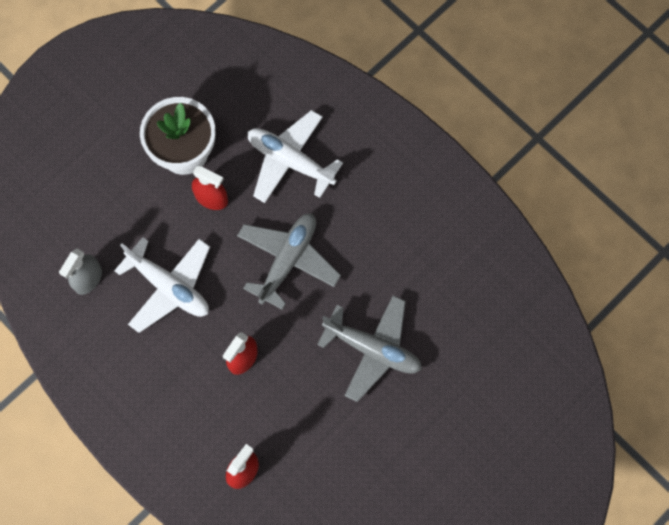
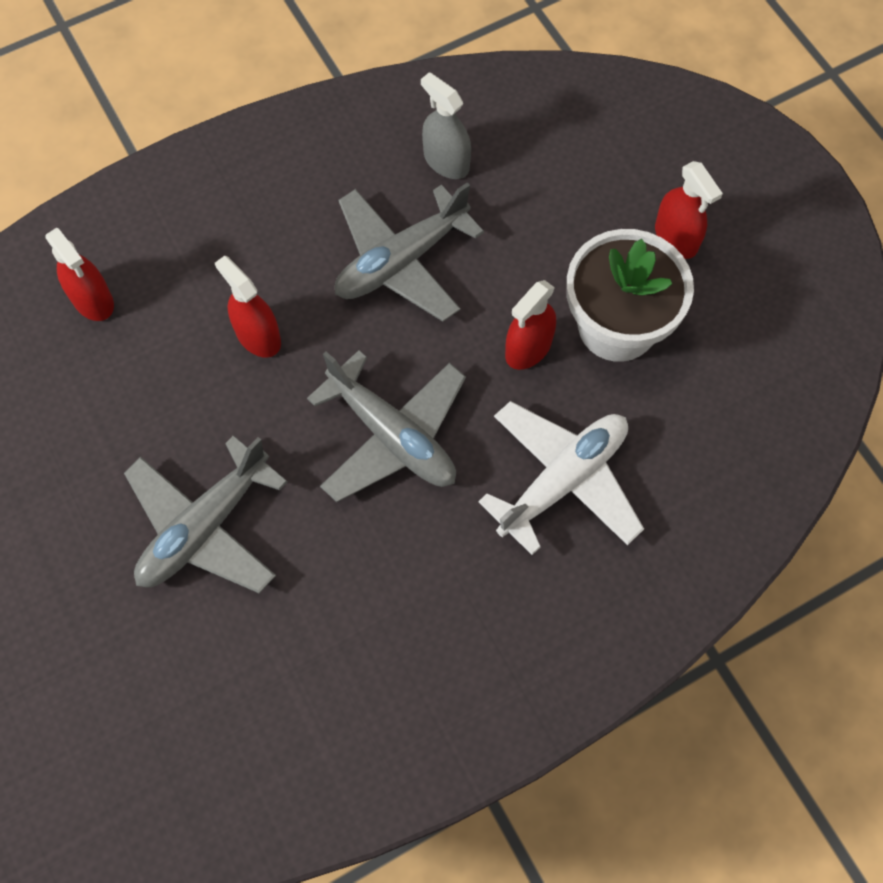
camera: 105 degrees right, 5 degrees down
white plane [114,237,210,333] -> grey plane [335,182,484,322]
none -> red spray bottle [655,161,723,259]

